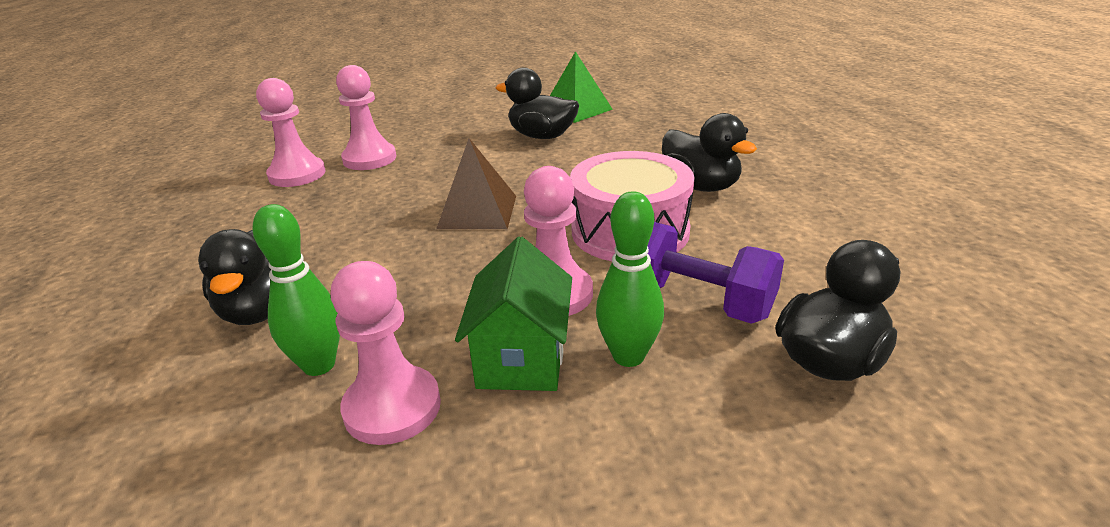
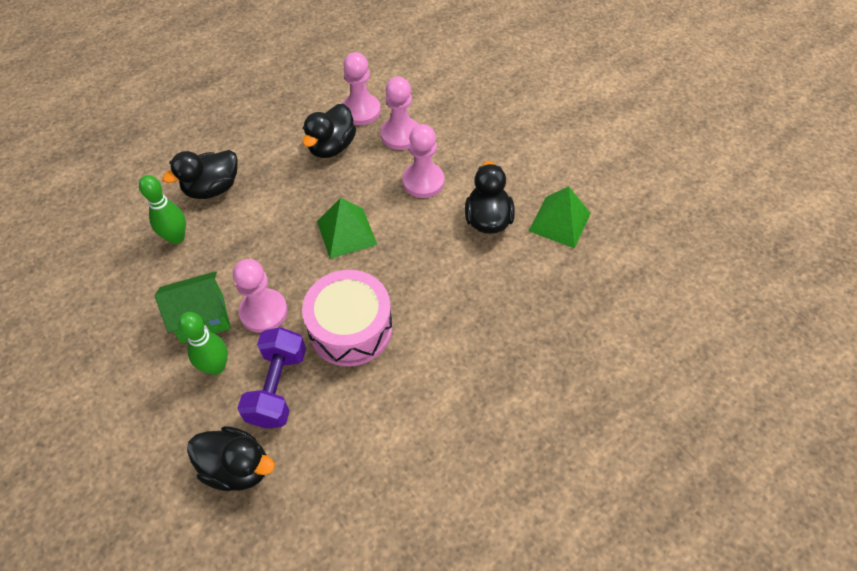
camera: 65 degrees right, 25 degrees up
pink pawn [331,261,441,445] -> pink pawn moved to [402,124,444,198]
brown pyramid [436,138,516,229] -> green pyramid [317,198,377,259]
black duck [662,113,757,192] -> black duck moved to [302,104,356,158]

